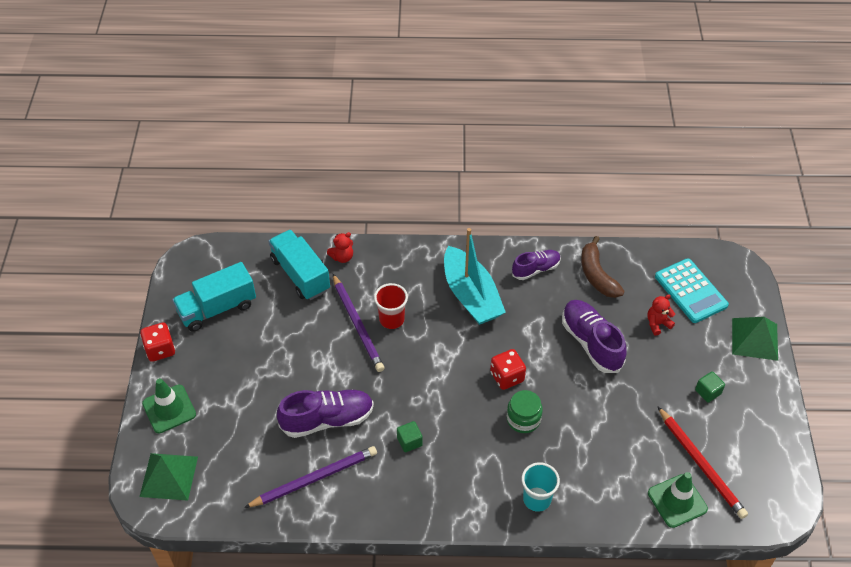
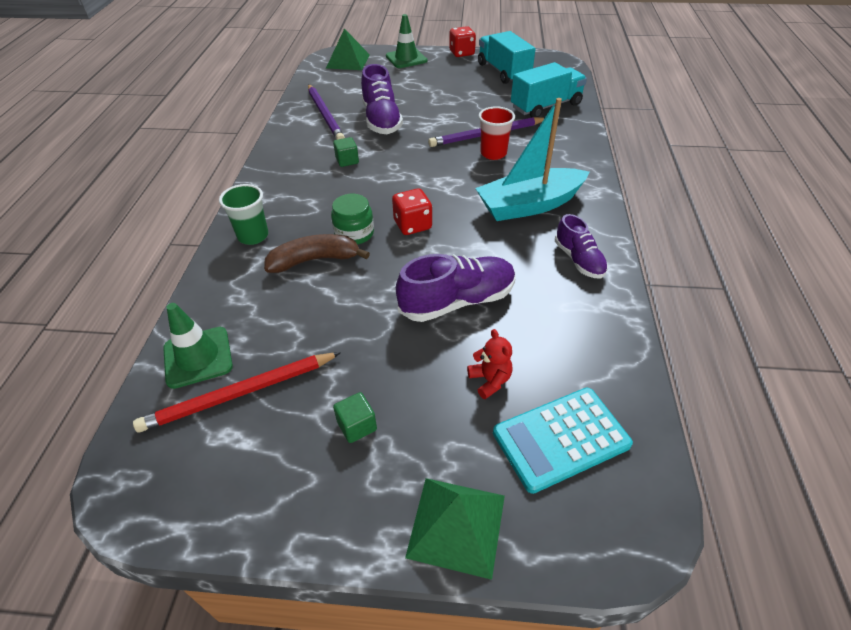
camera: 95 degrees right, 5 degrees down
red teddy bear [327,232,353,263] -> none
turquoise cup [522,462,560,512] -> green cup [219,184,268,245]
brown banana [581,236,625,298] -> brown banana moved to [264,234,370,273]

